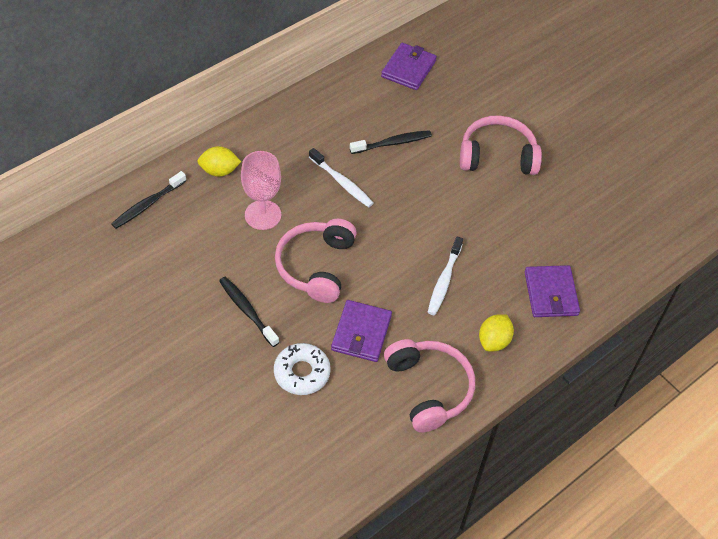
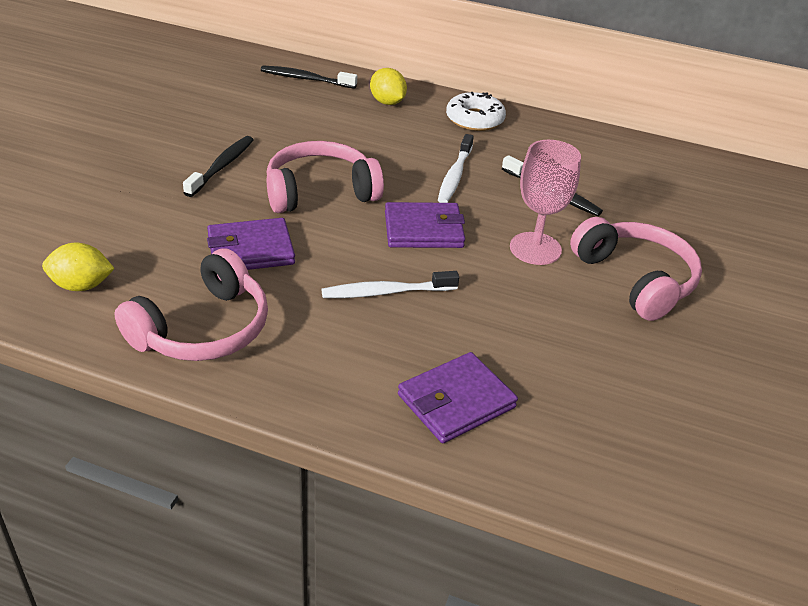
camera: 60 degrees right, 15 degrees down
pink goblet [241,151,281,230] -> pink goblet moved to [510,140,581,265]
white donut [274,343,331,395] -> white donut moved to [446,92,506,131]
purple wallet [381,43,437,90] -> purple wallet moved to [385,202,465,248]
yellow lemon [479,314,514,352] -> yellow lemon moved to [42,243,115,291]

